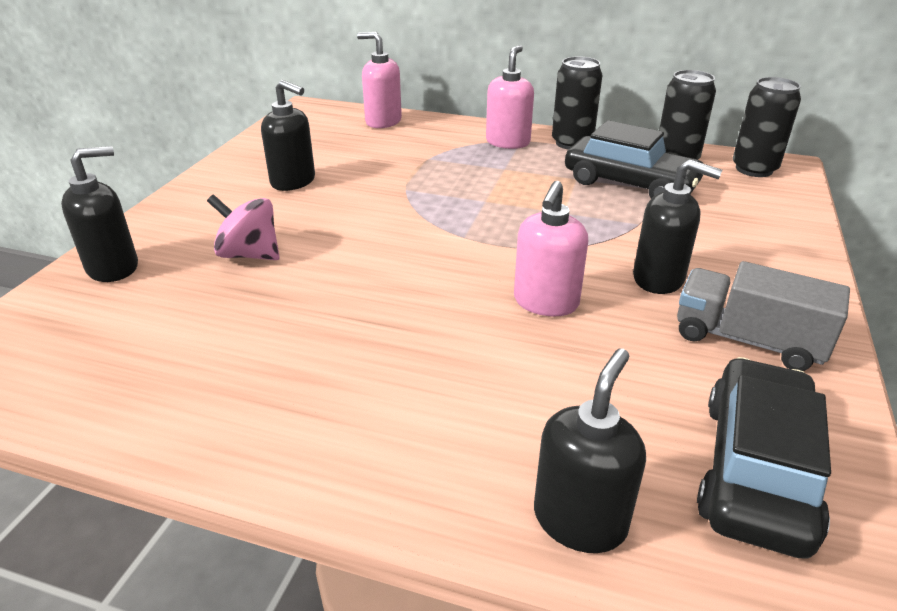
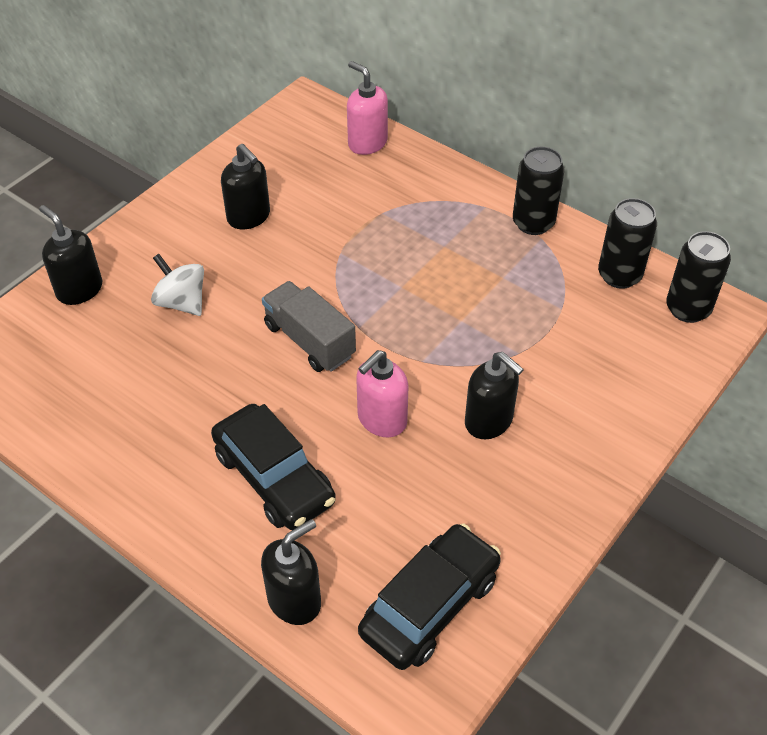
camera: 20 degrees right, 15 degrees up
black soap dispenser [61,146,138,282] -> black soap dispenser turned 120 degrees counterclockwise [39,205,102,305]
pink spinning top [207,194,280,260] -> white spinning top [151,254,204,316]
pink soap dispenser [486,45,534,149] -> none
black car [565,120,703,199] -> black car moved to [211,404,336,530]
grey truck [677,261,850,371] -> grey truck moved to [262,281,356,372]

